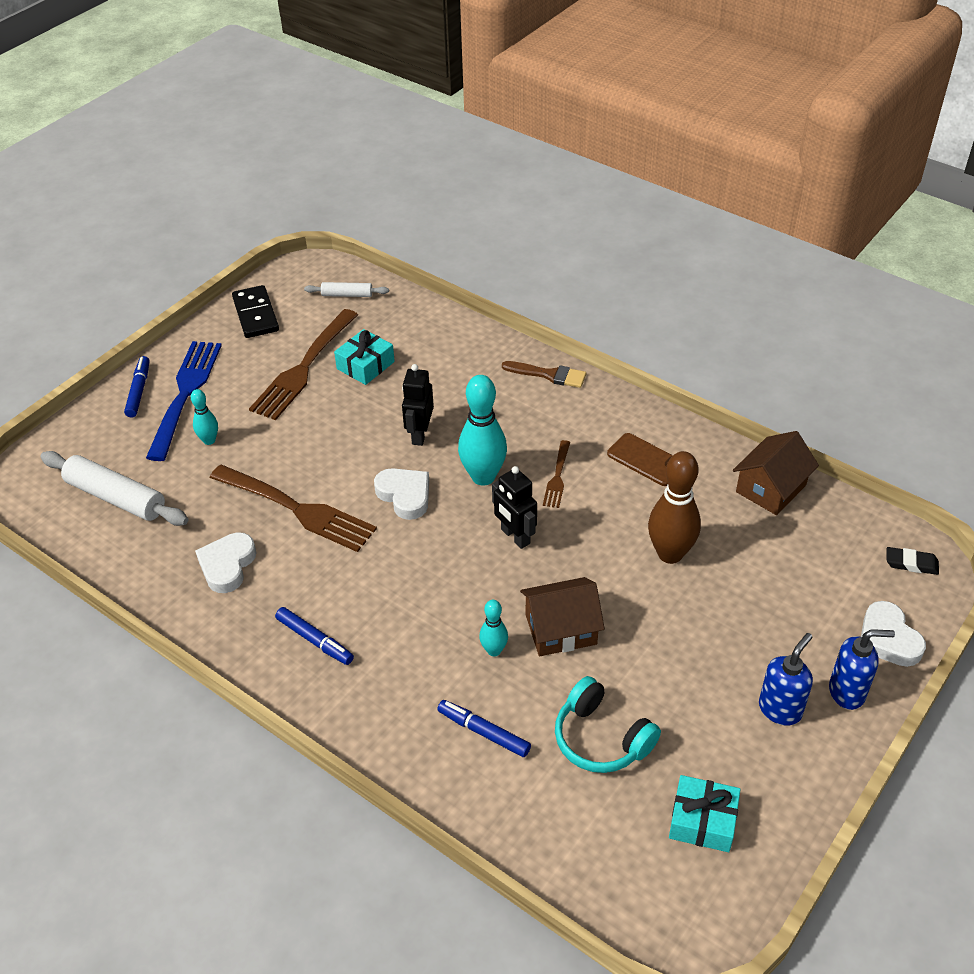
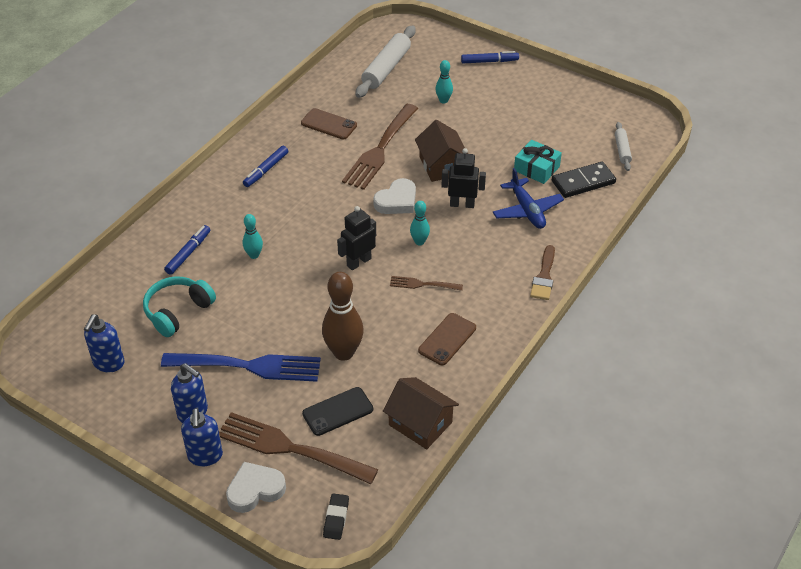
camera: 85 degrees right, 0 degrees up
blue fork [146,341,222,461] -> blue fork moved to [161,353,321,382]
white heart [195,532,257,593] -> brown phone [301,108,357,139]
black domino [232,285,279,338] -> black domino moved to [552,162,616,198]
brown fork [249,309,358,420] -> brown fork moved to [219,412,378,484]
turquoise bowling pin [458,375,507,486] -> turquoise bowling pin [410,201,430,246], size x0.53
brown house [520,577,605,656] -> brown house moved to [415,120,468,182]
turquoise gift [669,775,741,852] -> blue soap dispenser [84,314,125,372]
none -> black phone [302,387,373,436]
none -> blue plane [493,168,564,229]

